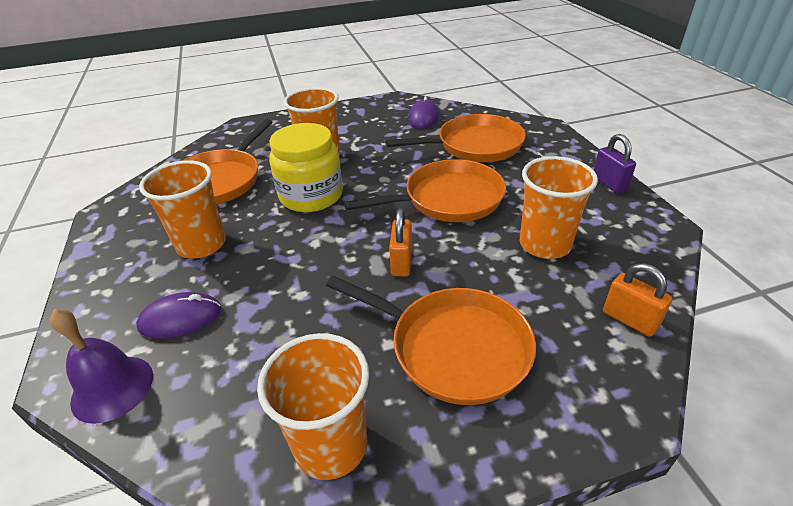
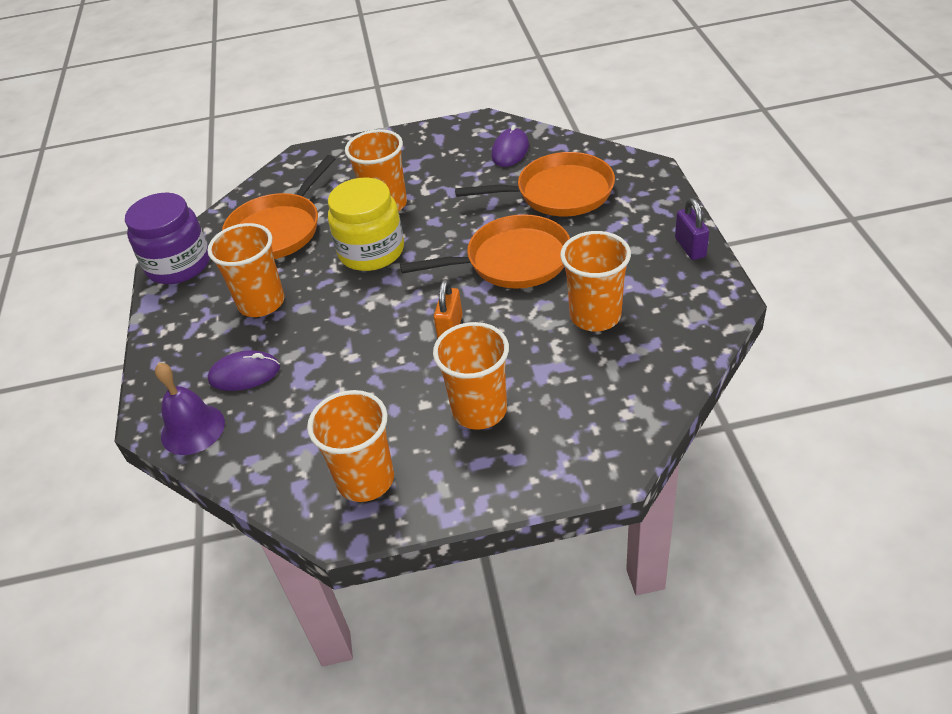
camera: 10 degrees right, 5 degrees up
orange pan [326,275,536,405] -> orange cup [433,322,509,430]
orange padlock [603,263,672,337] -> none
none -> purple jar [125,192,210,284]

